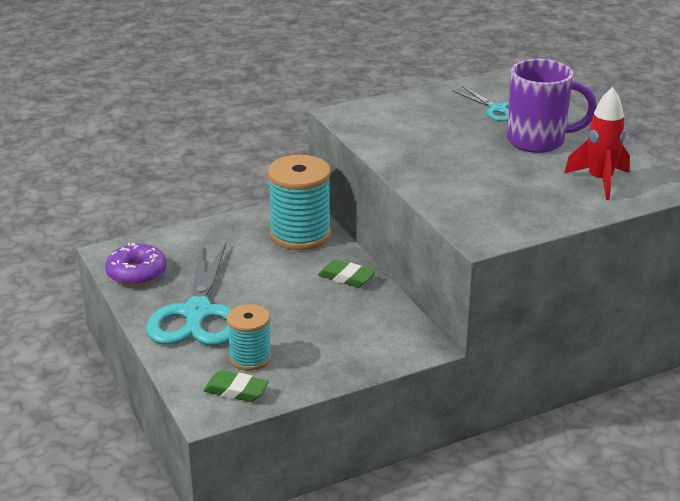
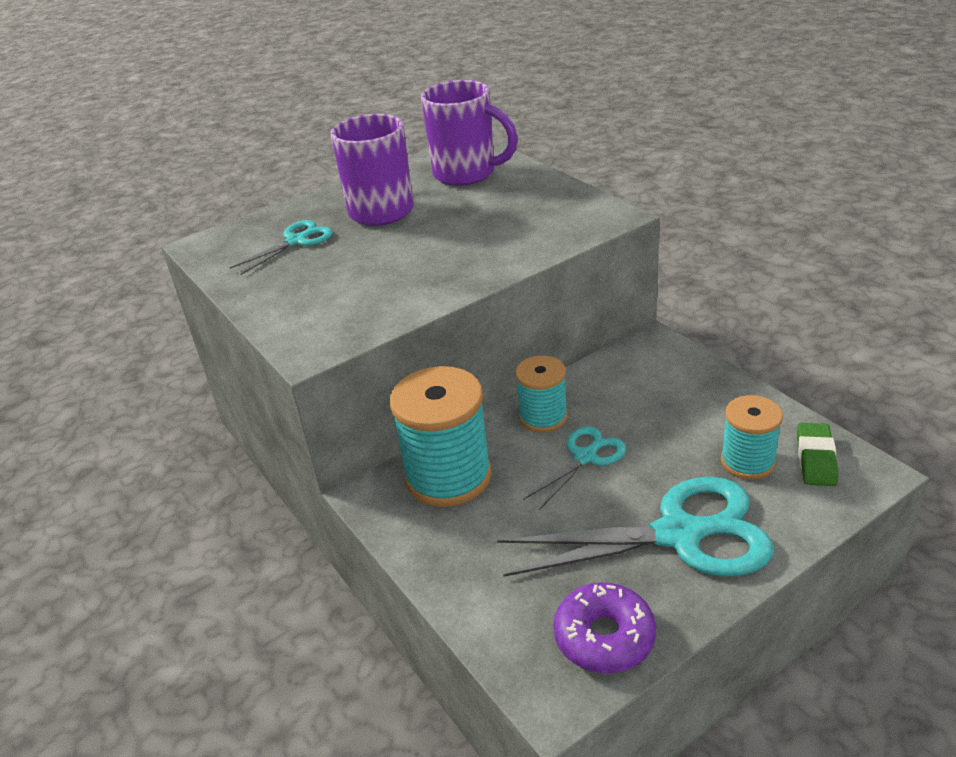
camera: 95 degrees left, 5 degrees up
green eraser [318,259,375,288] -> turquoise spool [515,356,568,433]
red rocket [564,87,630,200] -> purple mug [421,80,518,186]
none -> turquoise scissors [523,426,626,510]

